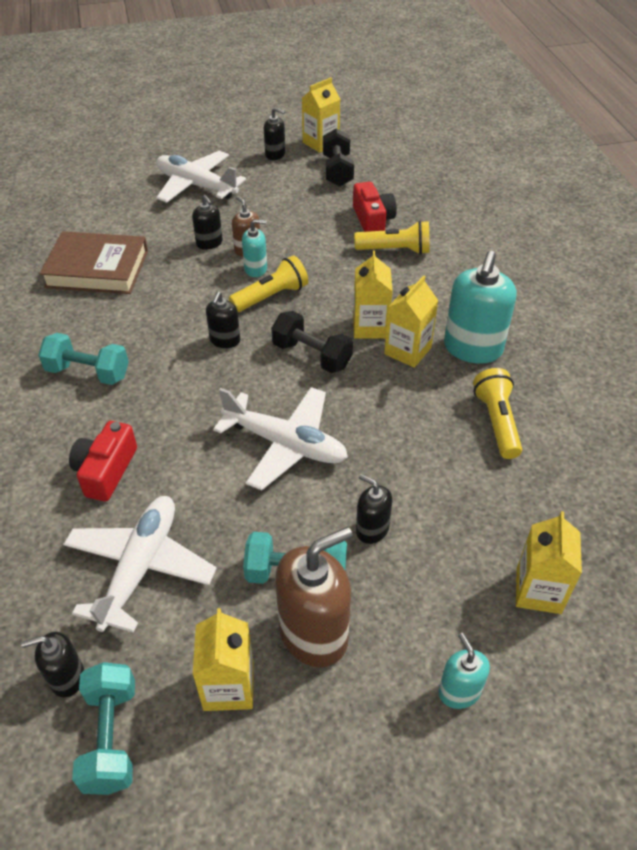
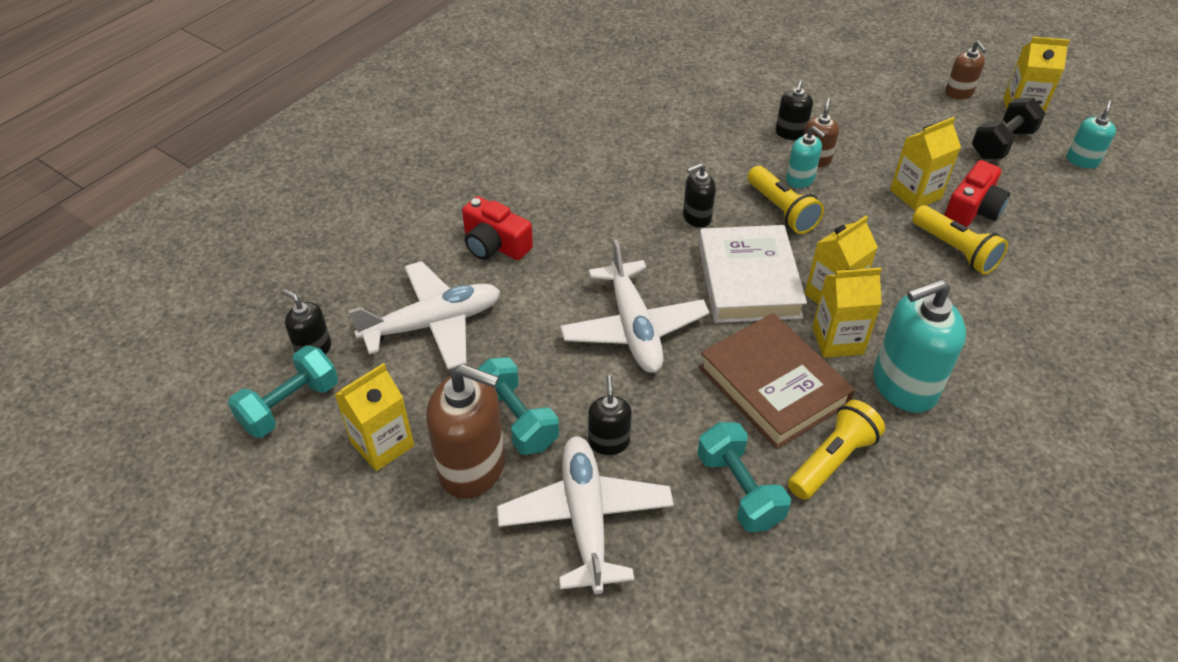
camera: 50 degrees right, 0 degrees up
turquoise dumbbell [38,333,129,385] -> turquoise dumbbell moved to [697,422,791,532]
brown book [40,231,148,294] -> brown book moved to [699,313,855,449]
red camera [69,421,137,501] -> red camera turned 120 degrees counterclockwise [462,196,533,260]
white plane [156,151,246,203] -> white plane moved to [497,436,674,594]
yellow flashlight [229,256,308,312] -> yellow flashlight turned 45 degrees clockwise [747,166,824,234]
black soap dispenser [264,108,285,160] -> brown soap dispenser [945,41,987,100]
black dumbbell [271,311,353,373] -> white book [698,225,807,323]
turquoise soap dispenser [438,633,490,709] -> turquoise soap dispenser moved to [1067,100,1116,169]
yellow carton [516,511,582,614] -> yellow carton moved to [890,117,961,210]

